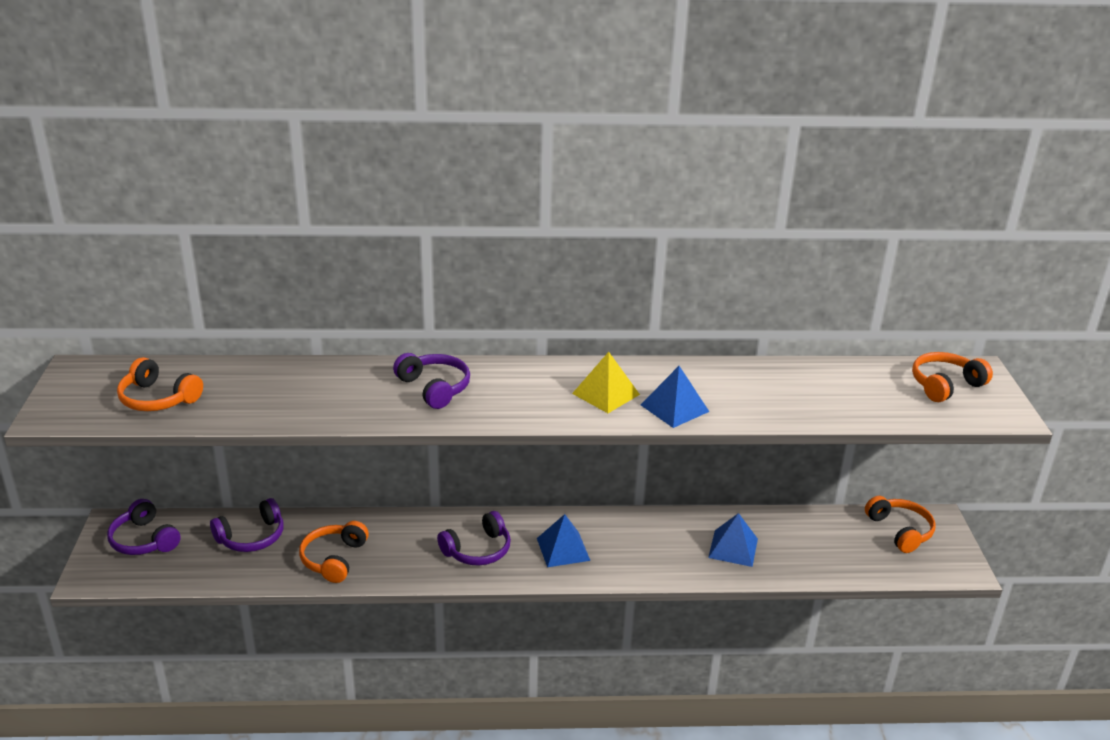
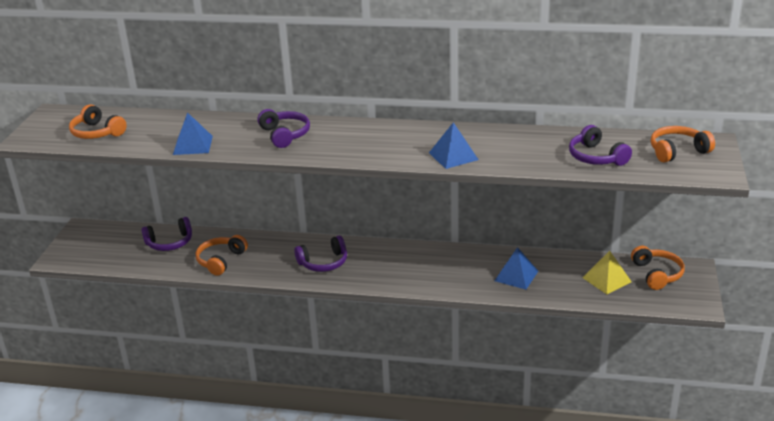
camera: 15 degrees right, 0 degrees up
purple headphones [107,499,181,555] -> purple headphones moved to [569,125,632,166]
blue pyramid [537,514,590,567] -> blue pyramid moved to [173,112,213,155]
yellow pyramid [572,352,640,413] -> yellow pyramid moved to [583,251,632,294]

